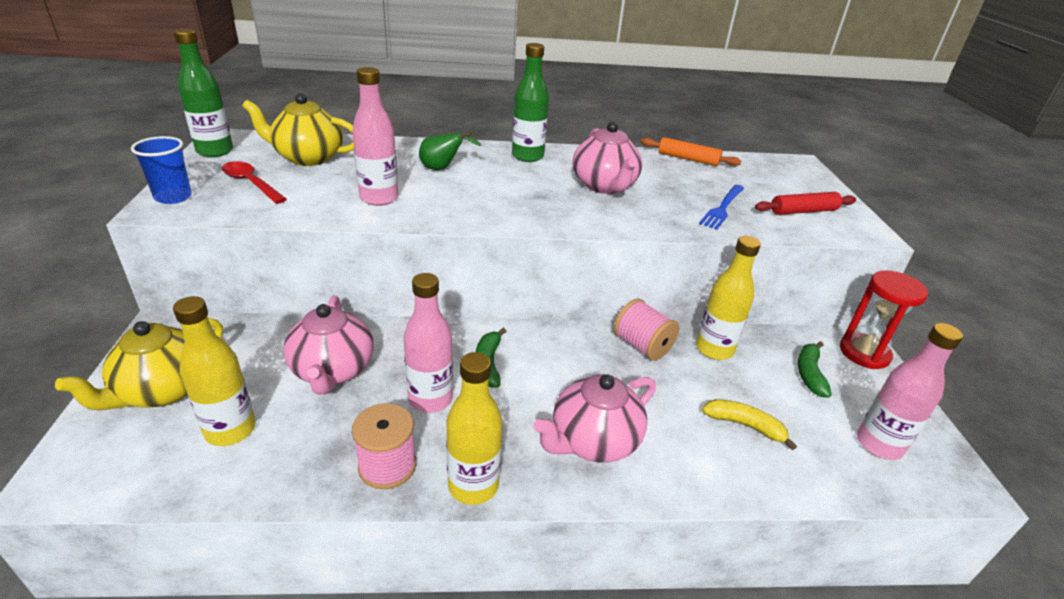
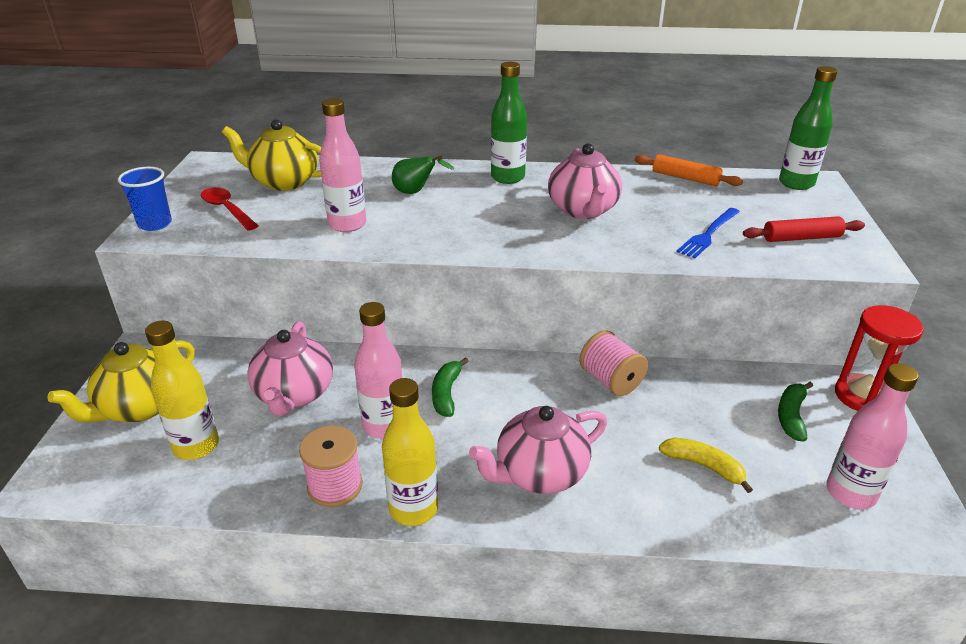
camera: 10 degrees right, 0 degrees up
green bottle [174,28,233,157] -> green bottle moved to [779,66,838,190]
yellow bottle [696,236,761,360] -> none

